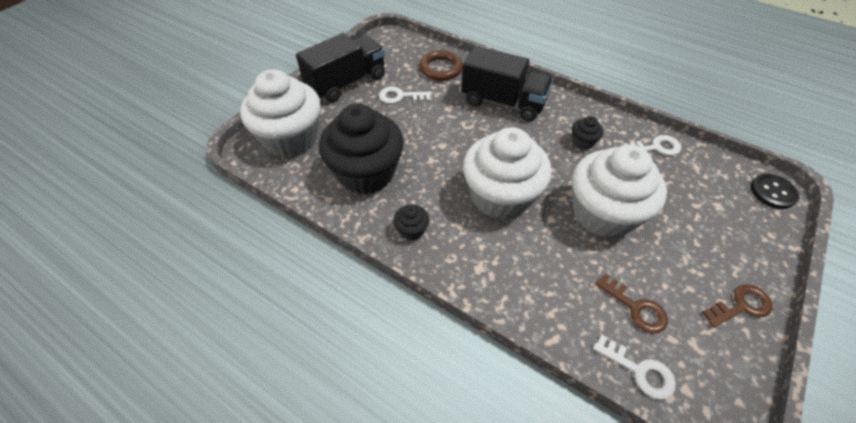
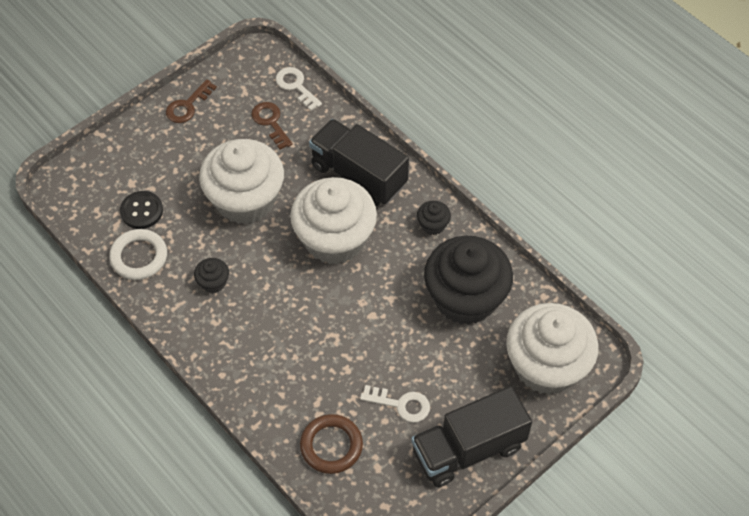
camera: 165 degrees left, 5 degrees up
black truck [461,46,554,121] -> black truck moved to [309,119,409,206]
white key [623,135,681,156] -> white ring [109,229,167,280]
brown key [702,284,773,328] -> brown key turned 45 degrees counterclockwise [166,79,217,123]
black button [750,174,799,209] -> black button moved to [120,191,163,229]

